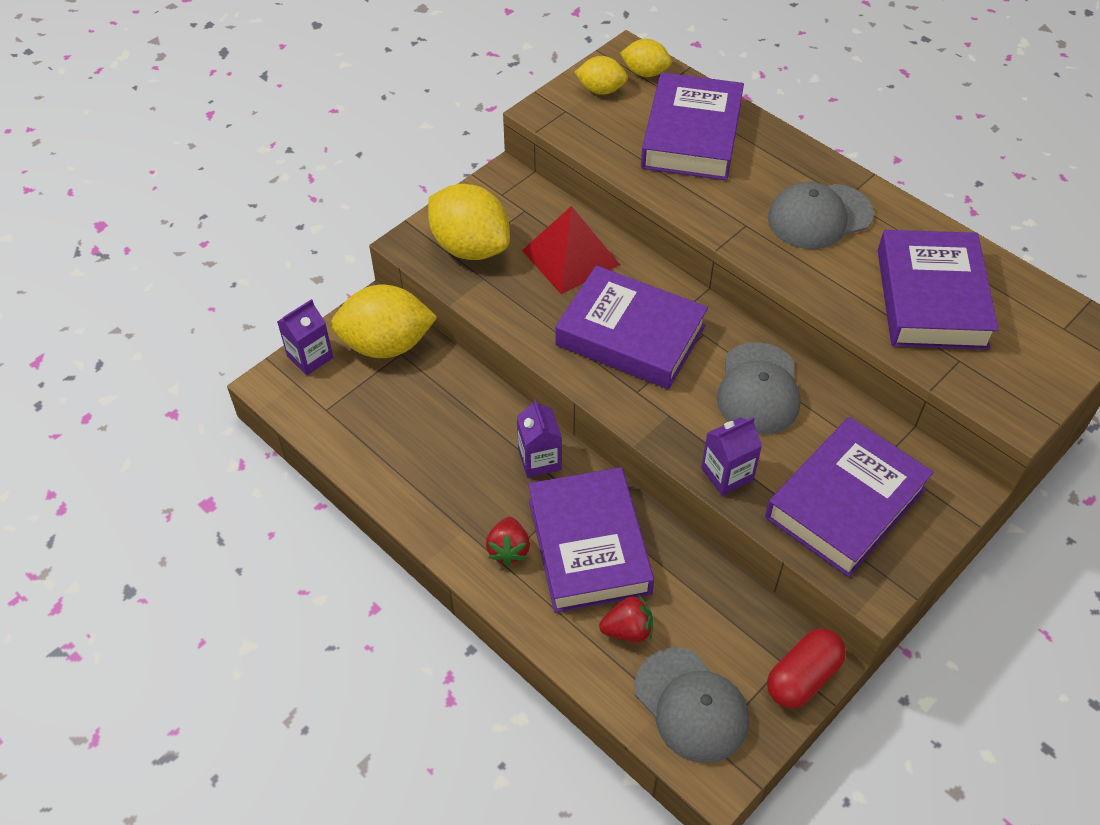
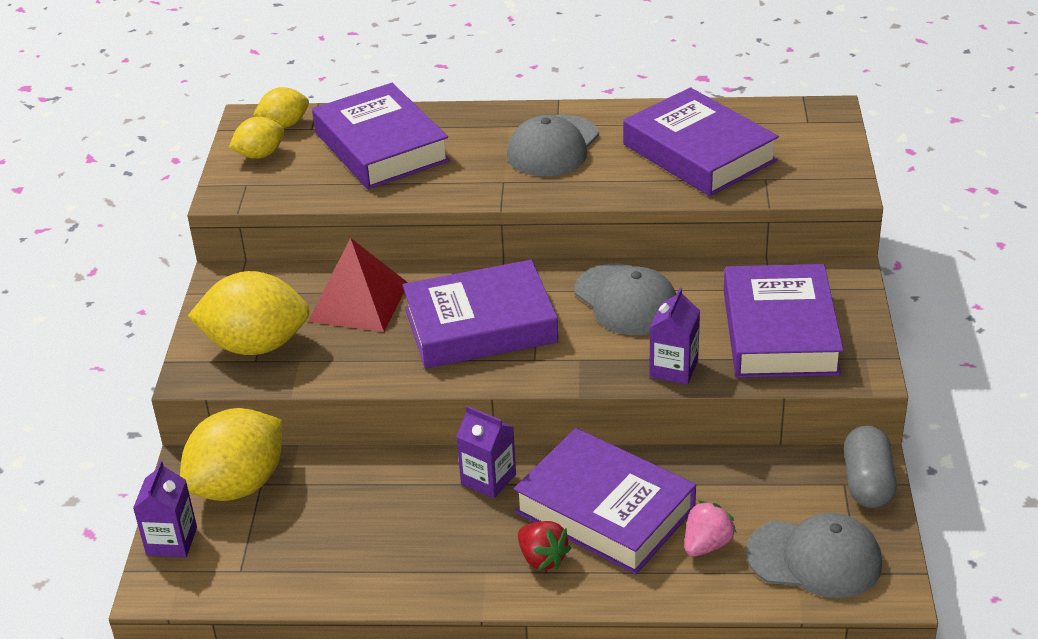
camera: 40 degrees left, 15 degrees down
red strawberry [599,594,653,642] -> pink strawberry [685,501,737,556]
red capsule [767,628,846,708] -> grey capsule [844,425,897,508]

